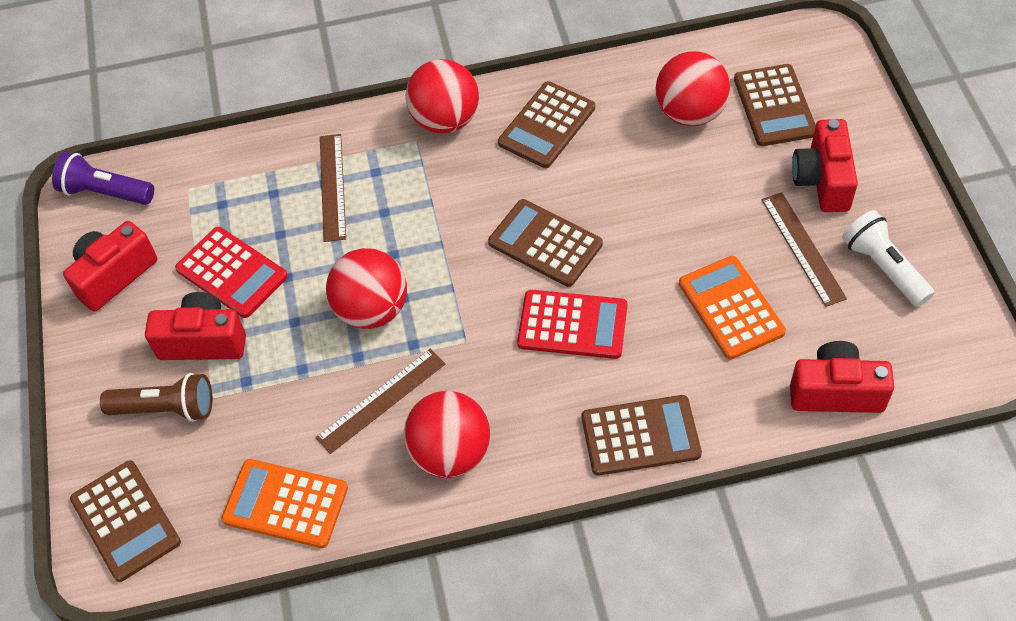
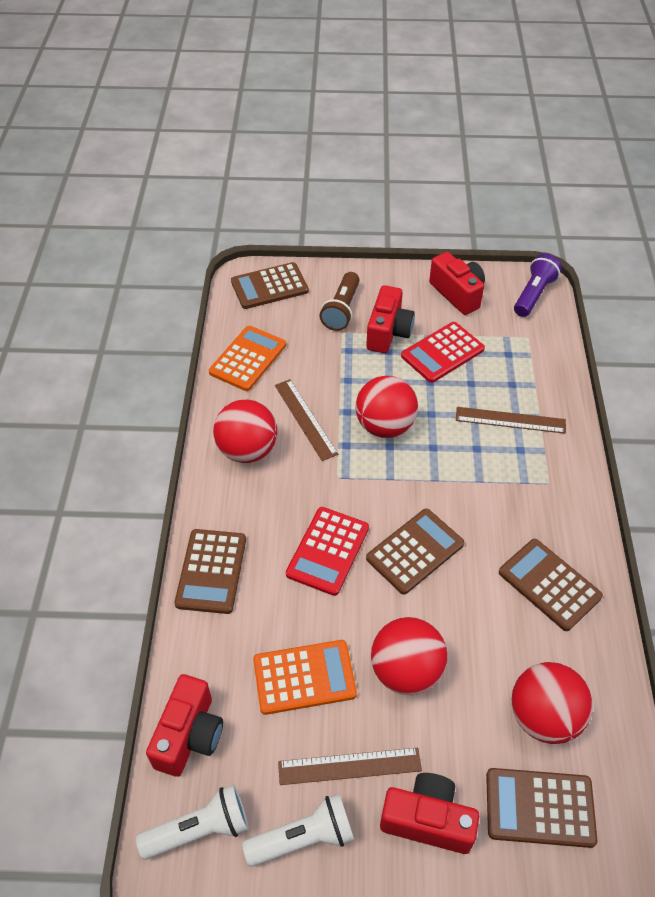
camera: 100 degrees right, 5 degrees down
red ball [406,59,479,134] -> red ball moved to [371,617,448,695]
none -> white flashlight [136,785,248,860]

